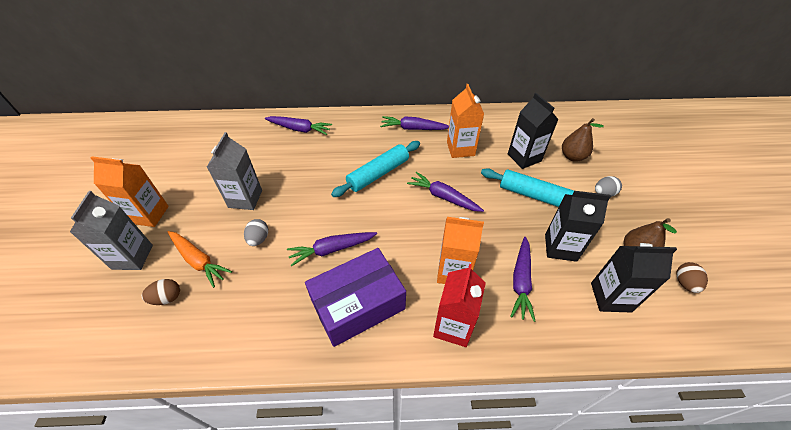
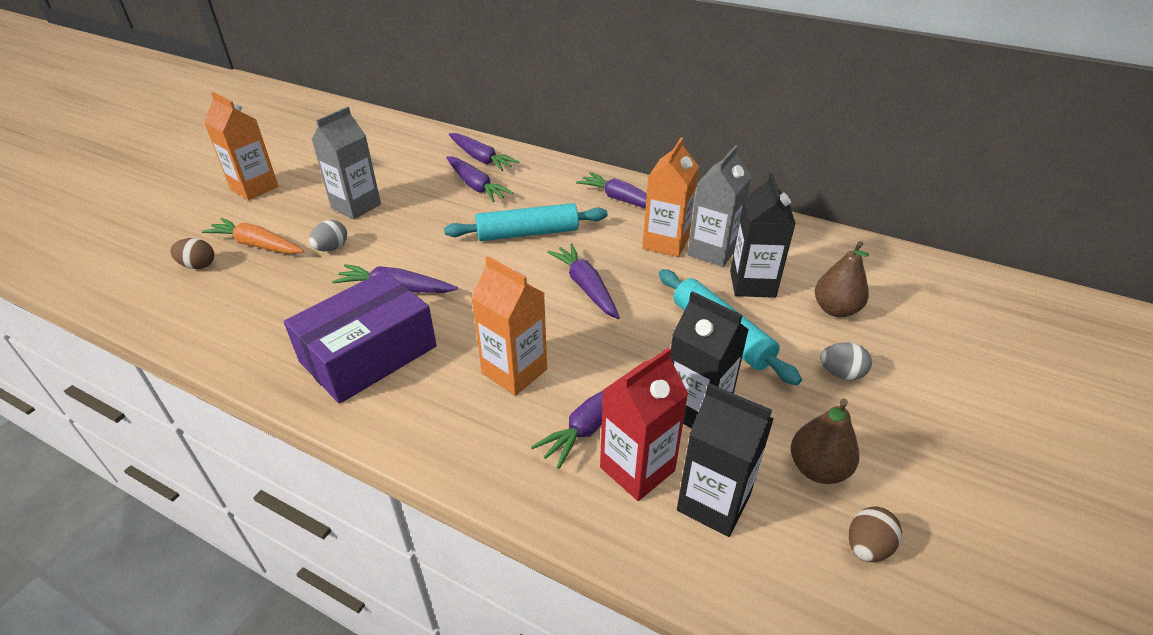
camera: 30 degrees right, 10 degrees down
grey carton [70,191,153,270] -> grey carton moved to [688,145,752,267]
orange carrot [168,231,232,288] -> orange carrot turned 135 degrees clockwise [202,218,304,254]
purple box [305,248,406,347] -> purple box turned 45 degrees counterclockwise [284,271,437,404]
red carton [433,264,486,347] -> red carton moved to [600,348,688,501]
none -> purple carrot [446,156,513,202]

